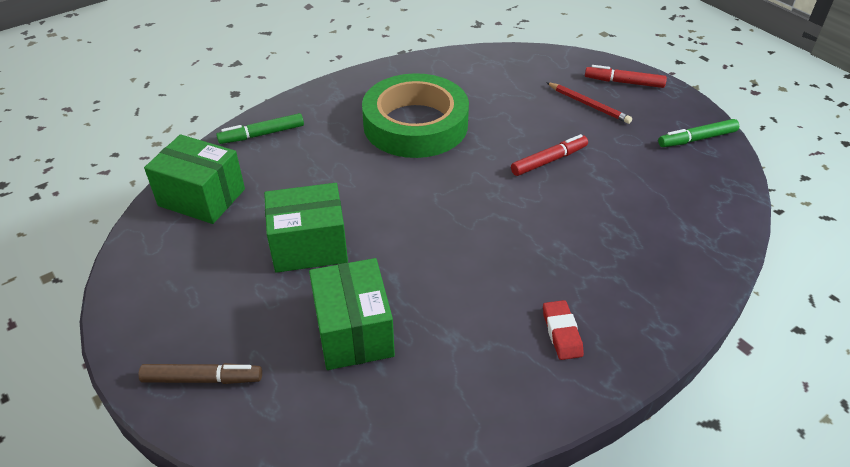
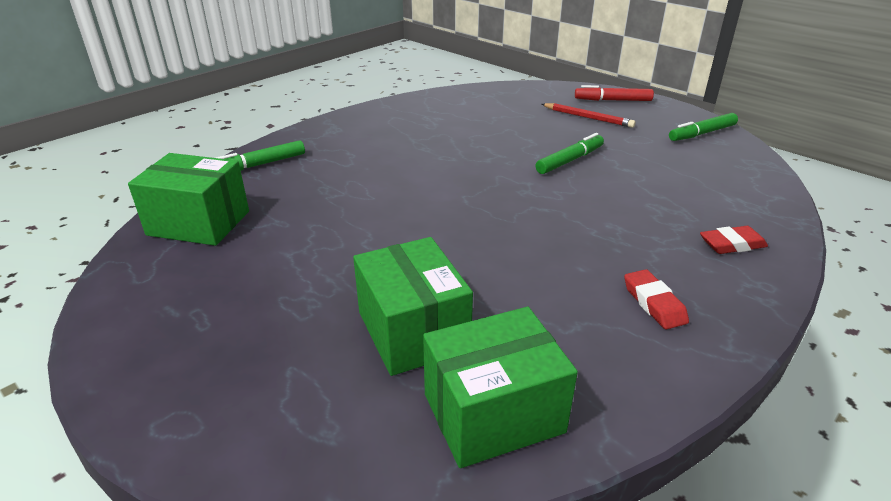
camera: 10 degrees left, 10 degrees down
brown marker [138,363,262,384] -> none
green box [264,183,348,273] -> green box moved to [423,307,578,468]
green tape [362,73,469,158] -> none
red marker [511,134,588,176] -> green marker [536,133,604,174]
none -> red eraser [700,226,768,254]

